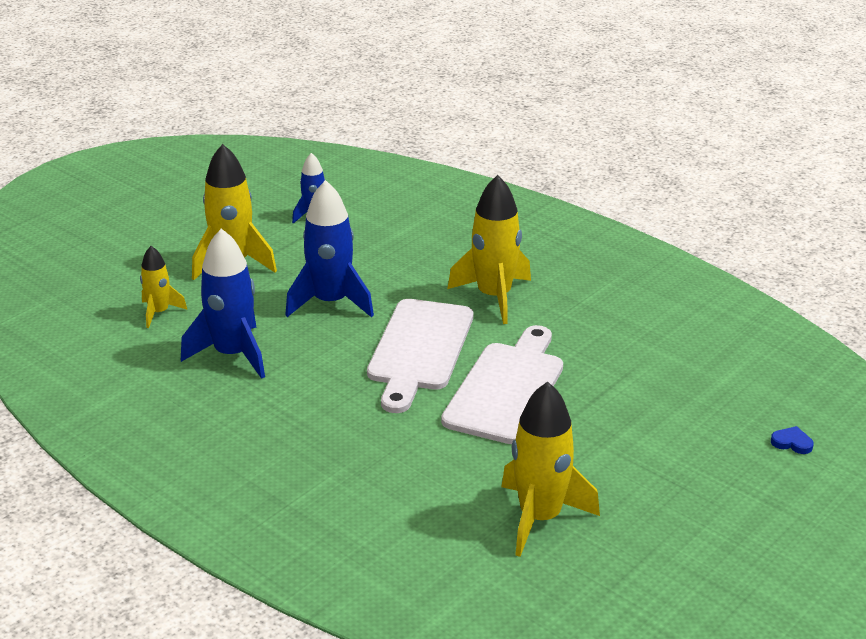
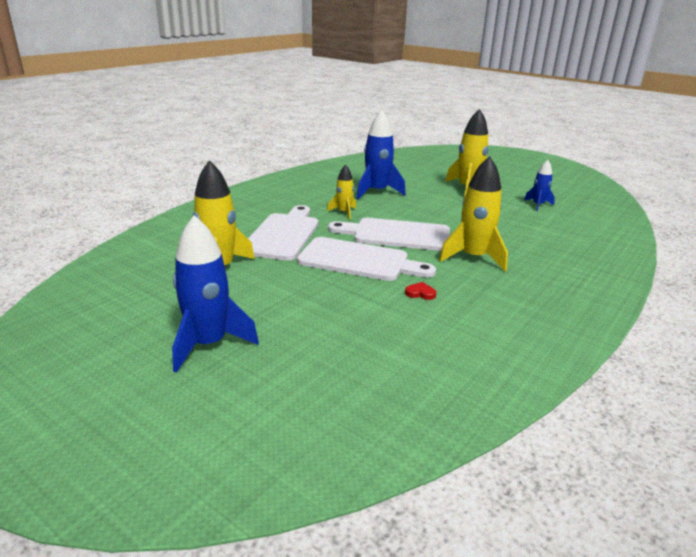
camera: 85 degrees right, 5 degrees down
yellow rocket [140,246,187,328] -> yellow rocket moved to [327,165,356,220]
blue rocket [285,180,374,317] -> blue rocket moved to [172,215,259,373]
blue heart [771,426,814,454] -> none
none -> white cutting board [248,205,319,261]
none -> red heart [405,282,436,300]

